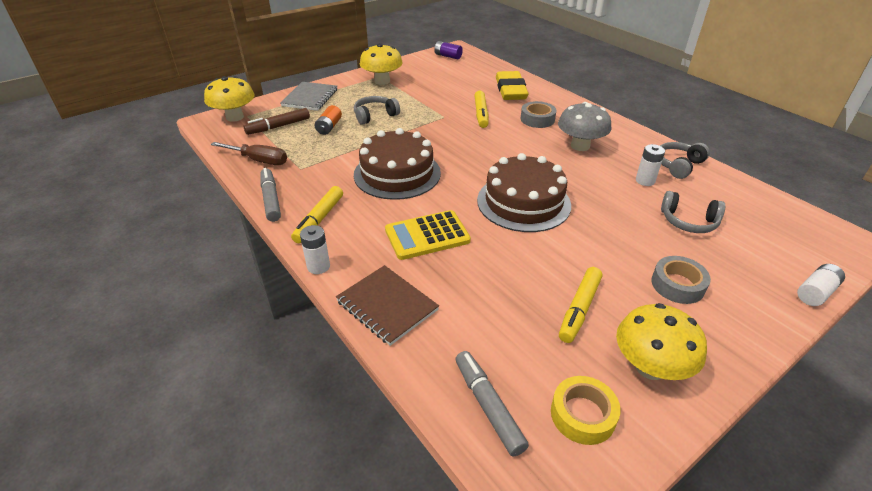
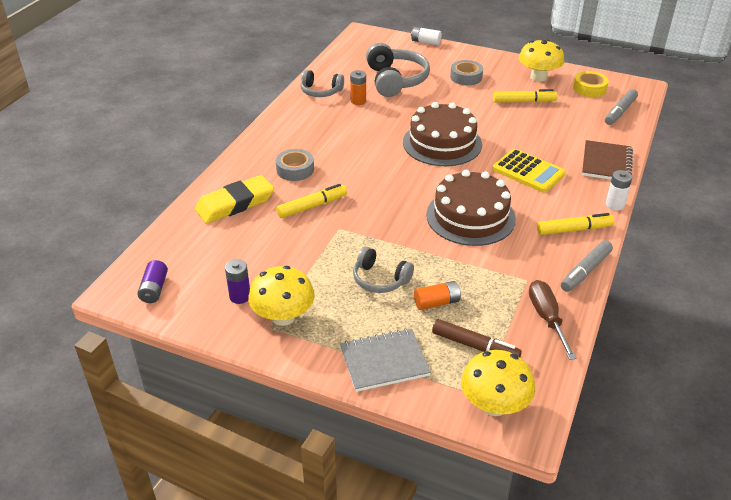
camera: 120 degrees left, 0 degrees up
grey mushroom [558,102,611,151] -> none
white battery [636,144,665,186] -> orange battery [350,70,366,105]
grey headphones [661,191,725,233] -> grey headphones [366,43,430,97], size x1.64
none -> purple battery [225,259,250,304]

